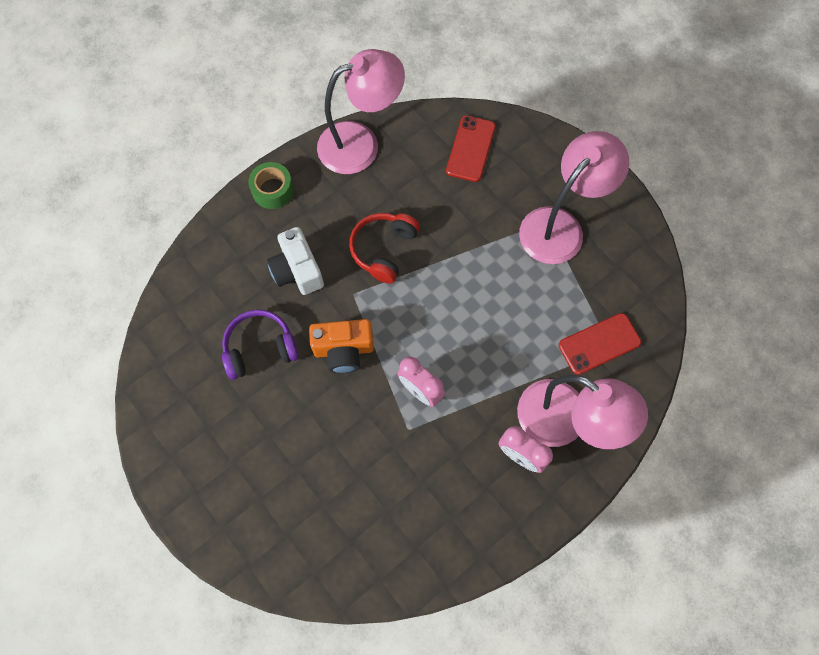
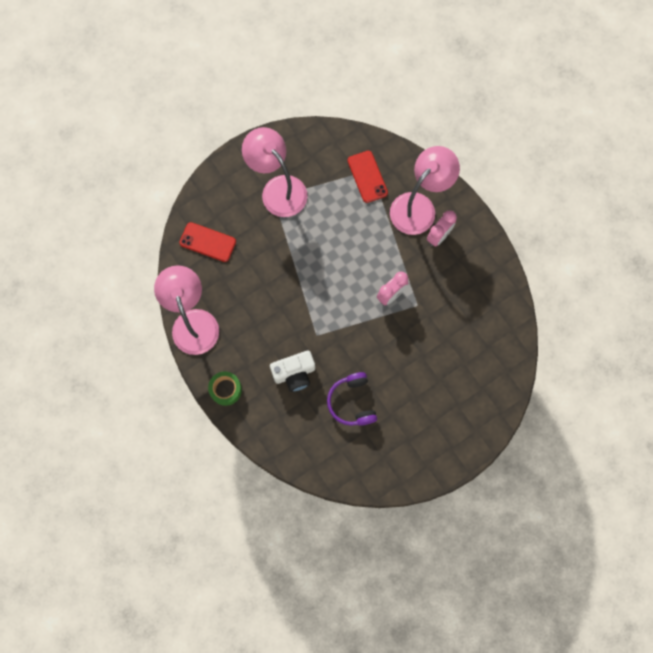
camera: 85 degrees left, 5 degrees up
orange camera [309,319,374,373] -> none
red headphones [349,213,420,284] -> none

